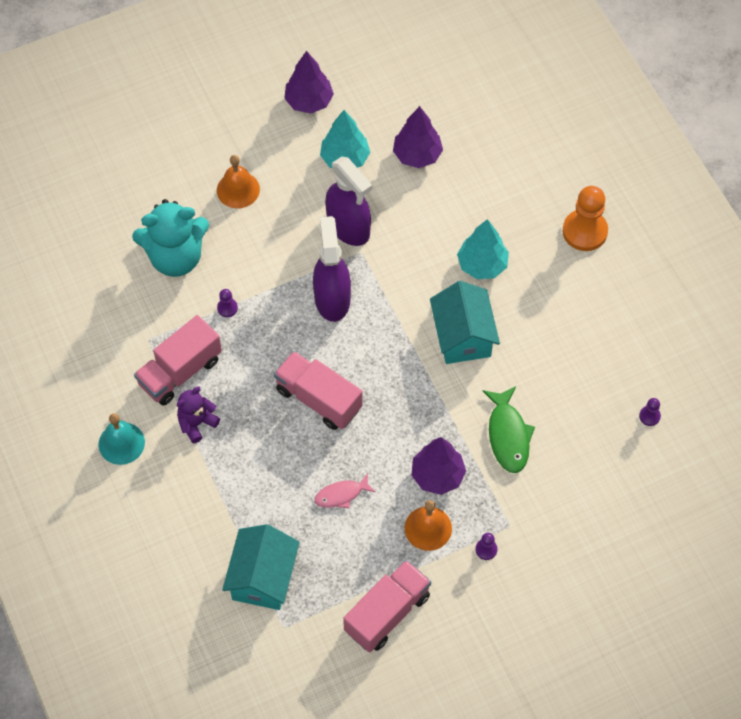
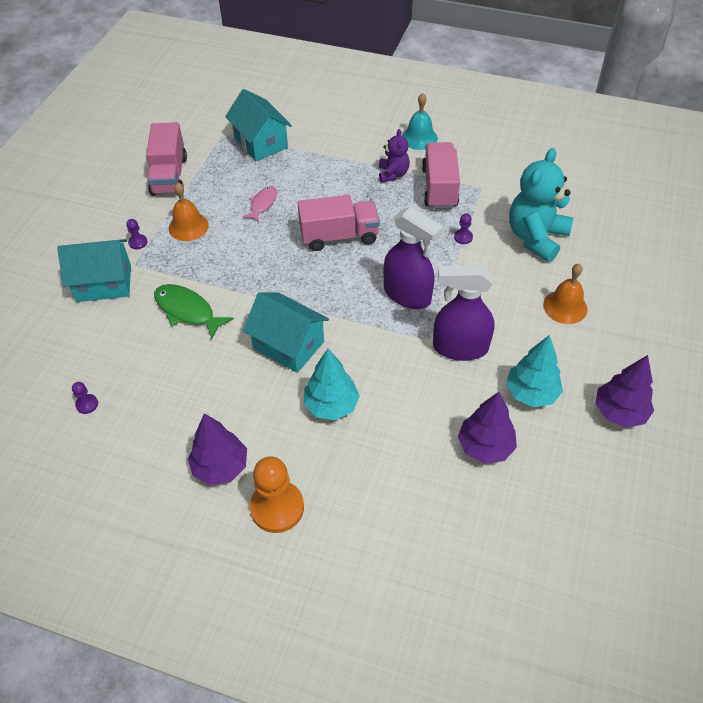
camera: 135 degrees right, 10 degrees down
purple tree [411,437,466,495] -> purple tree moved to [188,413,247,485]
none -> turquoise house [57,239,131,302]

